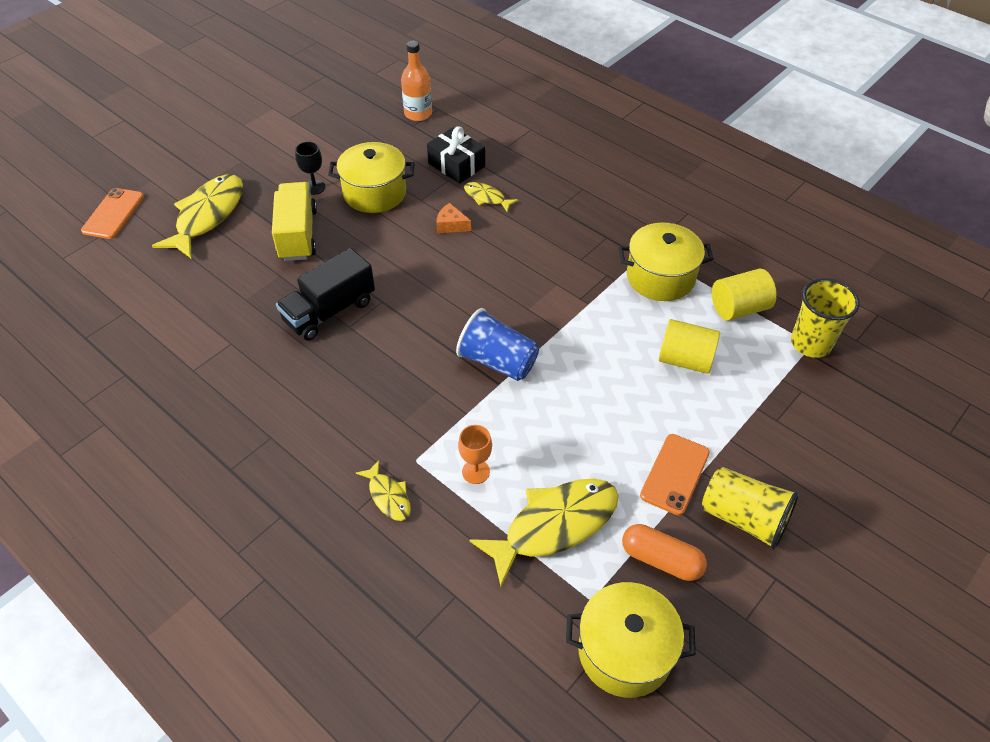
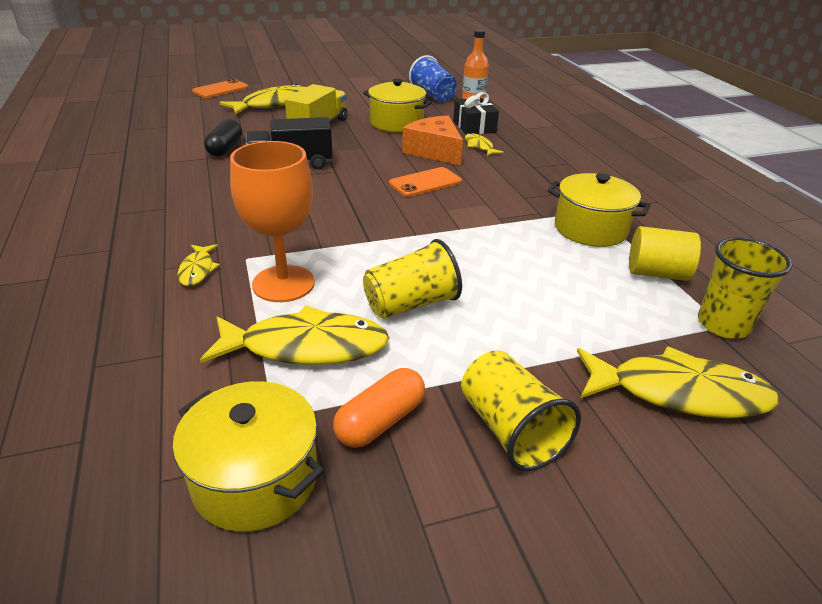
camera: 30 degrees right, 15 degrees down
black goblet [295,142,326,195] -> none
orange cheese [436,203,471,233] -> orange cheese [402,116,463,166], size x2.05
blue cup [456,308,539,381] -> blue cup moved to [409,55,457,102]
orange goblet [458,425,492,484] -> orange goblet [230,141,315,302], size x2.11
orange capsule [622,524,707,581] -> orange capsule turned 75 degrees clockwise [333,368,425,448]
orange phone [640,434,710,515] -> orange phone moved to [389,167,462,197]
yellow cylinder [659,319,720,374] -> none
none -> black capsule [204,119,242,157]
none -> yellow cup [363,239,462,319]
none -> yellow fish [577,346,779,418]

